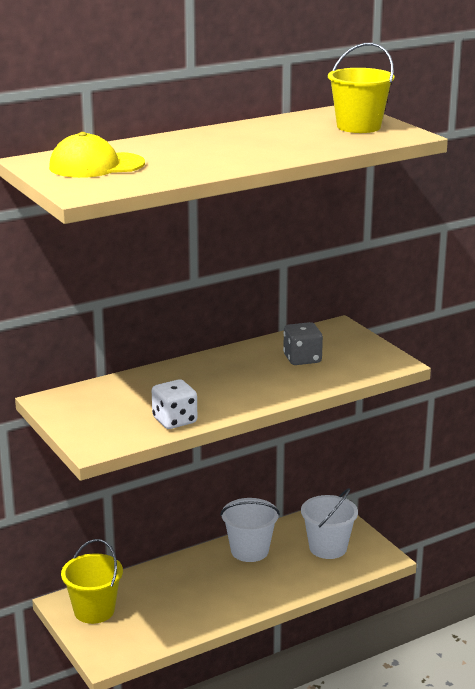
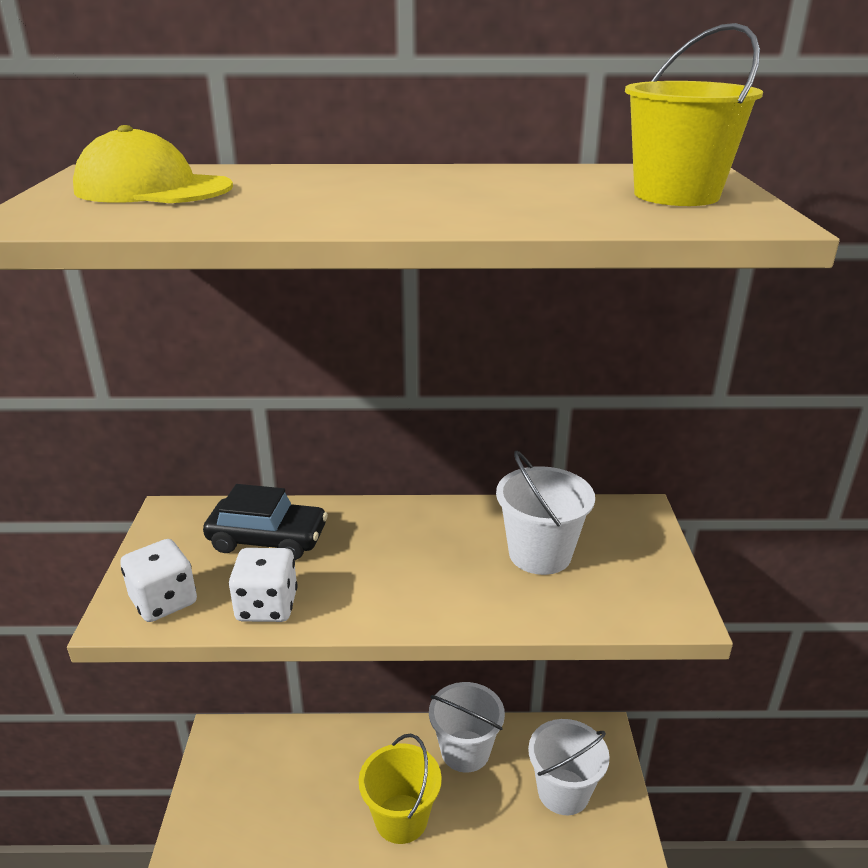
camera: 30 degrees right, 5 degrees up
yellow bucket [61,539,123,624] -> yellow bucket moved to [359,734,442,844]
grey dice [283,322,323,365] -> white bucket [496,451,595,575]
none -> white dice [120,539,197,622]
none -> black car [203,484,328,560]

